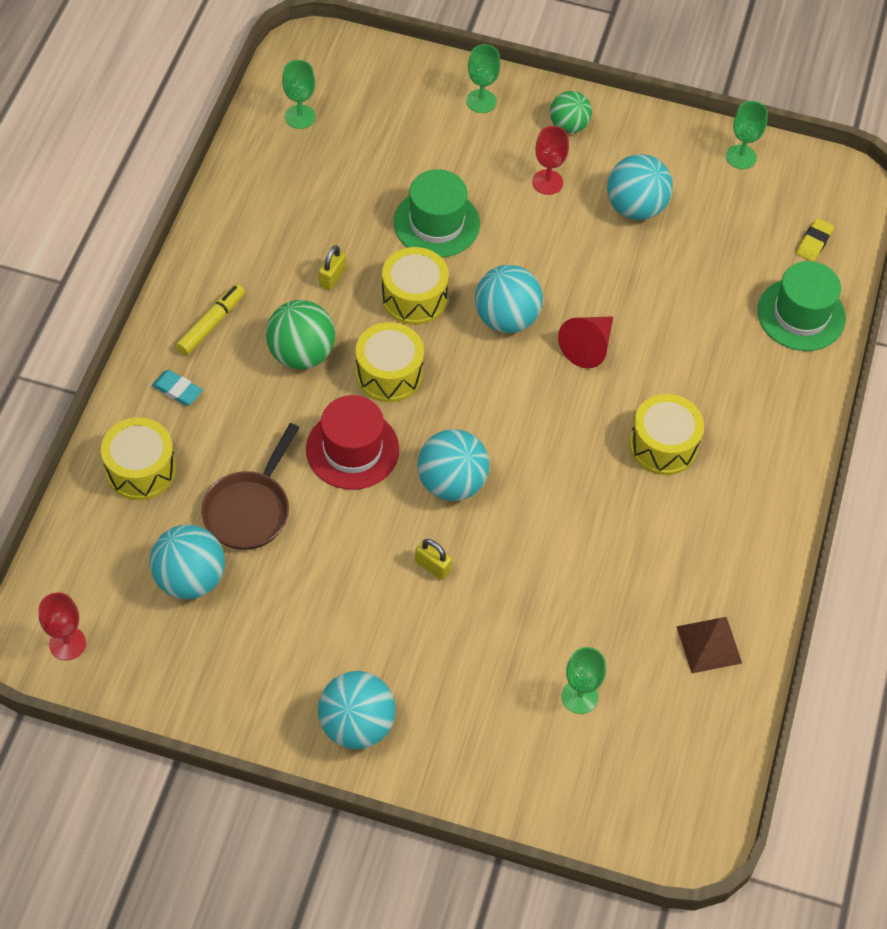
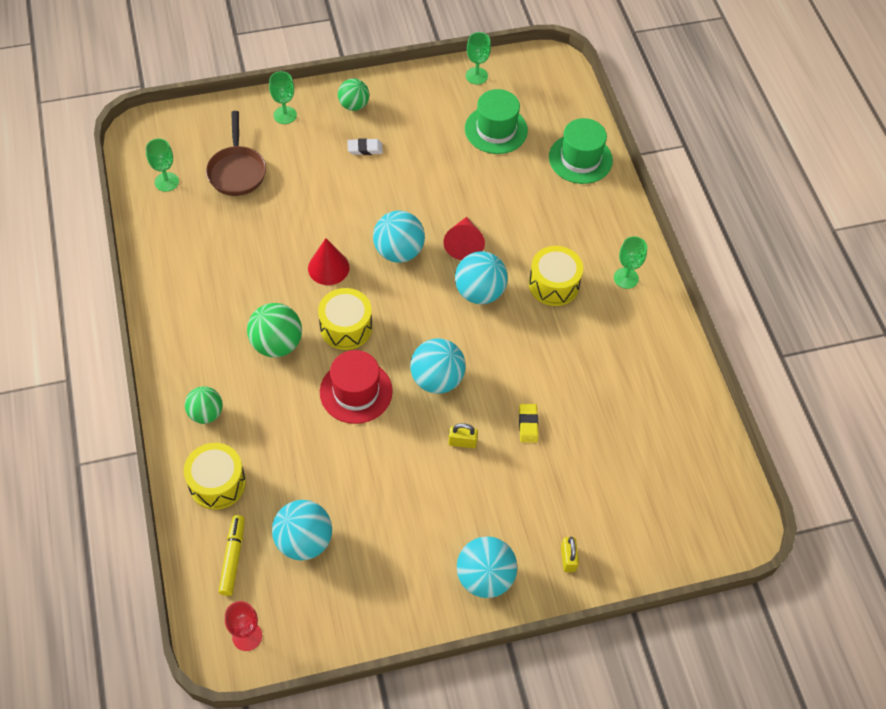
camera: 30 degrees left, 0 degrees up
turquoise eraser [152,370,203,406] -> green ball [185,386,223,424]
yellow marker [176,284,245,355] -> yellow marker moved to [218,515,245,596]
brown pan [201,423,299,550] -> brown pan moved to [206,111,266,196]
yellow padlock [319,245,346,290] -> yellow padlock moved to [561,537,579,572]
yellow drum [382,247,449,325] -> red cone [308,238,349,285]
green hat [394,169,480,258] -> green hat moved to [465,89,528,154]
red goblet [532,126,569,195] -> white eraser [348,138,383,155]
green goblet [562,647,606,714] -> green goblet moved to [614,236,647,289]
turquoise ball [607,154,673,220] -> turquoise ball moved to [455,251,508,304]
brown pyramid [676,617,742,673] -> none
yellow eraser [796,218,834,262] -> yellow eraser moved to [519,404,538,443]

